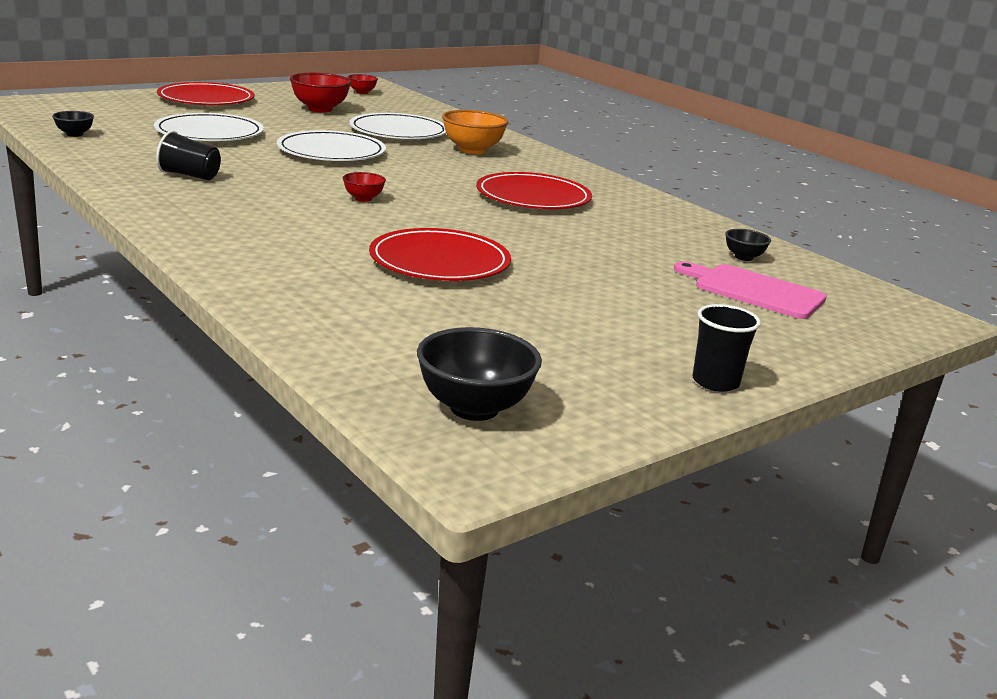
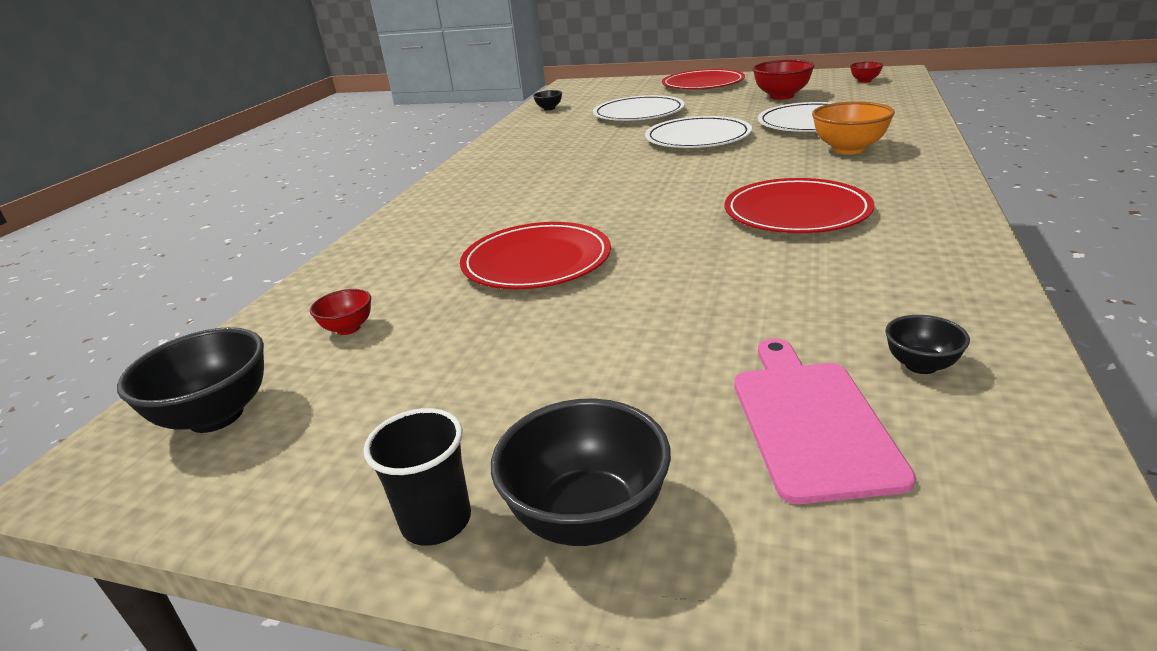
camera: 60 degrees right, 5 degrees up
black cup [156,131,221,180] -> none
red bowl [343,172,386,202] -> red bowl moved to [310,289,371,335]
none -> black bowl [491,398,671,546]

